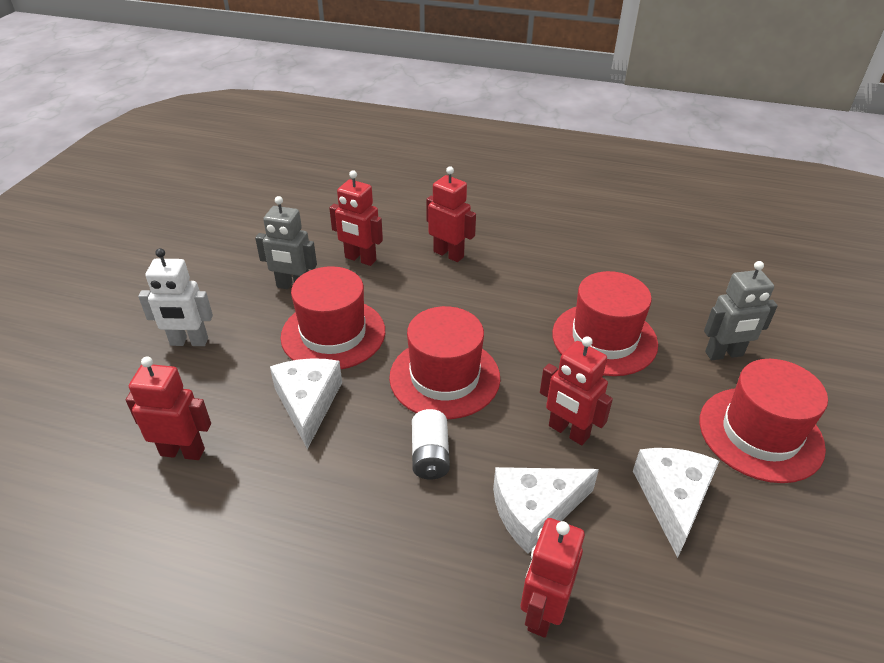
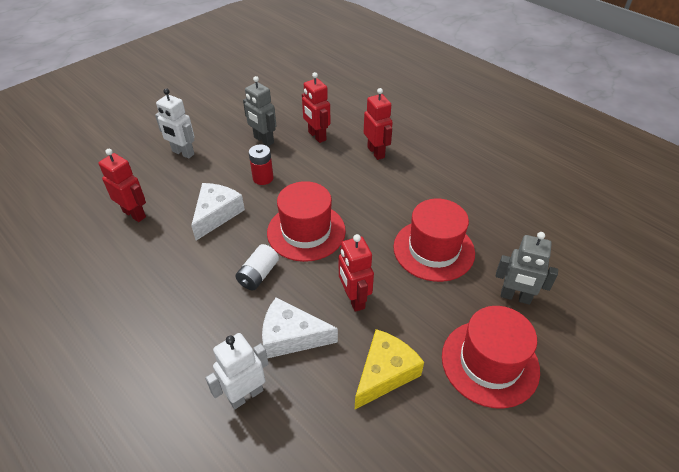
camera: 30 degrees right, 5 degrees up
red hat [280,266,385,369] -> red battery [249,145,273,185]
red robot [521,518,585,638] -> white robot [205,333,269,409]
white cheese [633,448,719,558] -> yellow cheese [355,329,424,409]

